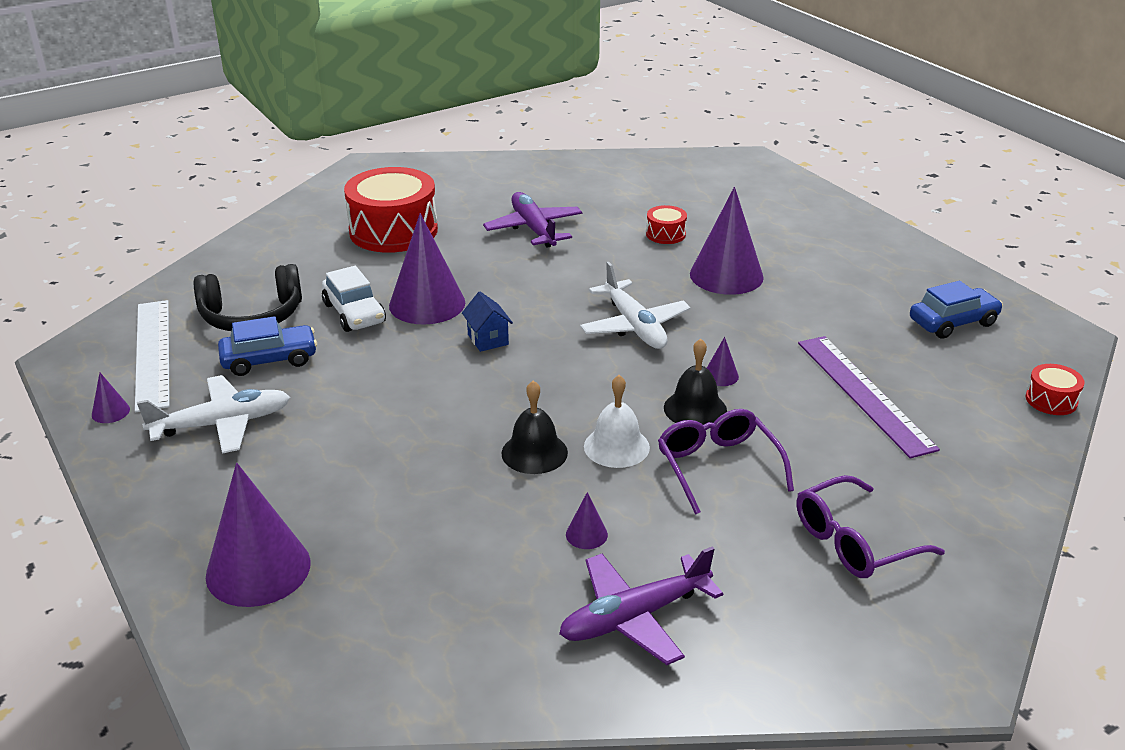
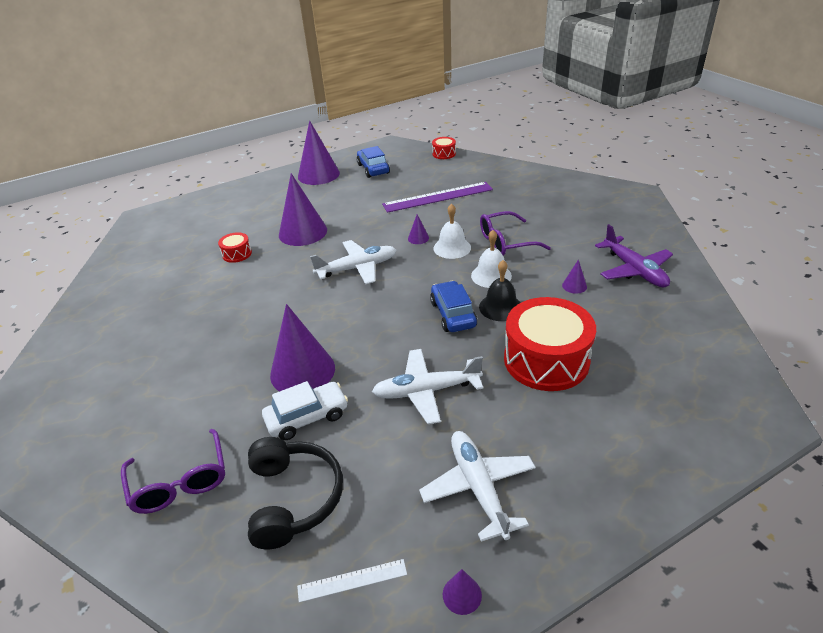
camera: 85 degrees left, 5 degrees up
white ruler [135,300,170,412] -> white ruler [297,559,407,603], size x0.50
purple cone [206,463,311,607] -> purple cone moved to [298,120,340,185]
blue car [218,316,317,376] -> blue car moved to [430,281,477,332]
red drum [344,167,438,253] -> red drum moved to [504,297,596,391]
blue house [462,292,513,352] -> none
purple plane [483,192,582,248] -> none
black bell [664,339,727,425] -> white bell [433,203,471,259]
purple glasses [797,475,945,578] -> purple glasses moved to [121,429,225,514]
none -> white plane [372,349,483,424]

